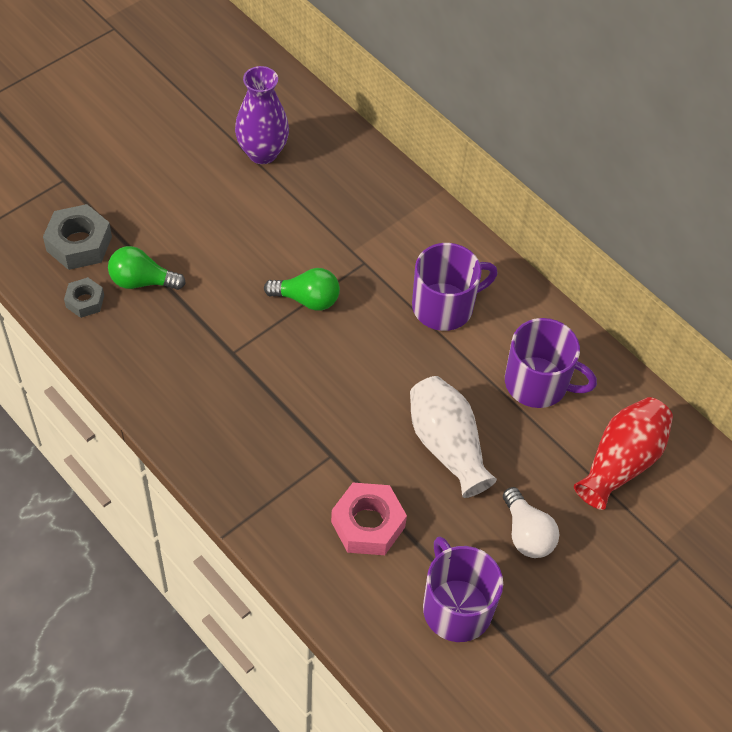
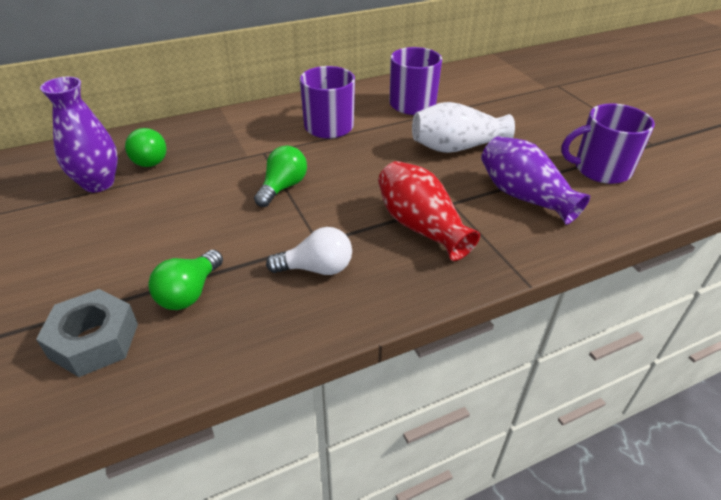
camera: 70 degrees left, 15 degrees down
grey nut [64,277,104,318] -> none
pink nut [331,483,407,555] -> purple vase [481,136,590,225]
white light bulb [503,487,559,558] -> white light bulb moved to [266,227,352,275]
red vase [574,397,673,510] -> red vase moved to [378,161,480,261]
none -> green light bulb [125,128,166,167]

